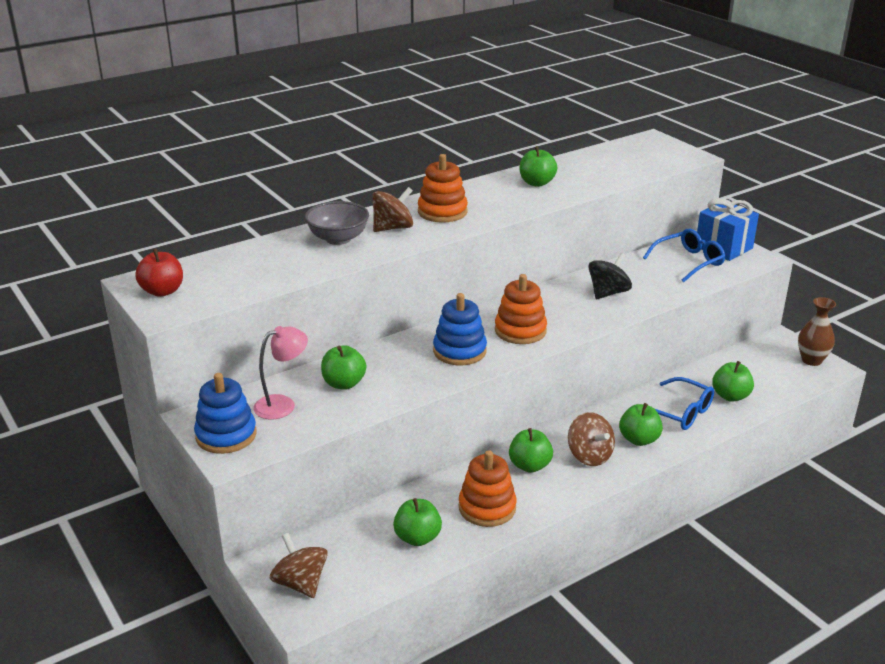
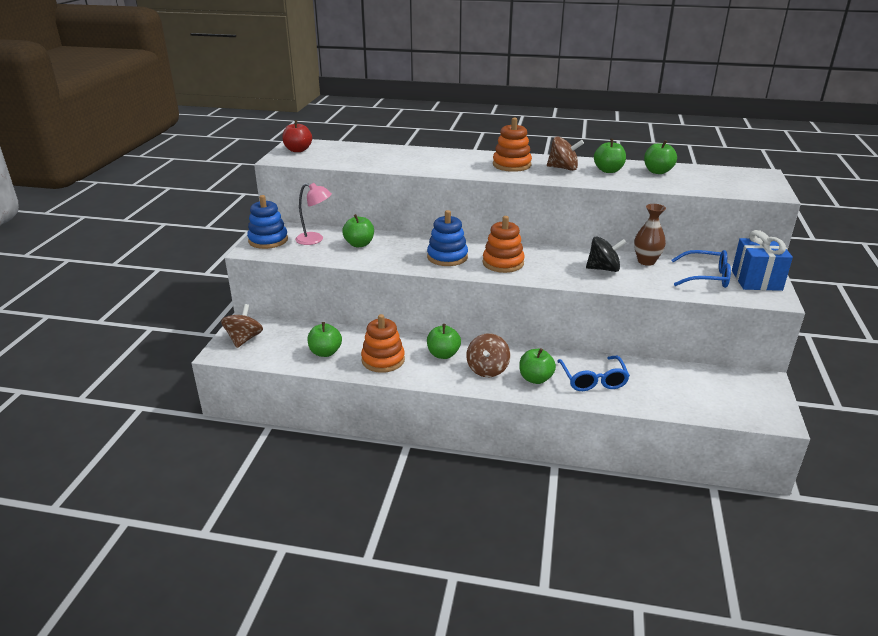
camera: 45 degrees right, 0 degrees up
grey bowl [305,201,369,245] -> none
brown spinning top [372,187,413,232] -> brown spinning top moved to [547,136,584,171]
green apple [712,361,754,402] -> green apple moved to [644,140,677,174]
brown vase [798,297,836,366] -> brown vase moved to [634,204,666,266]

